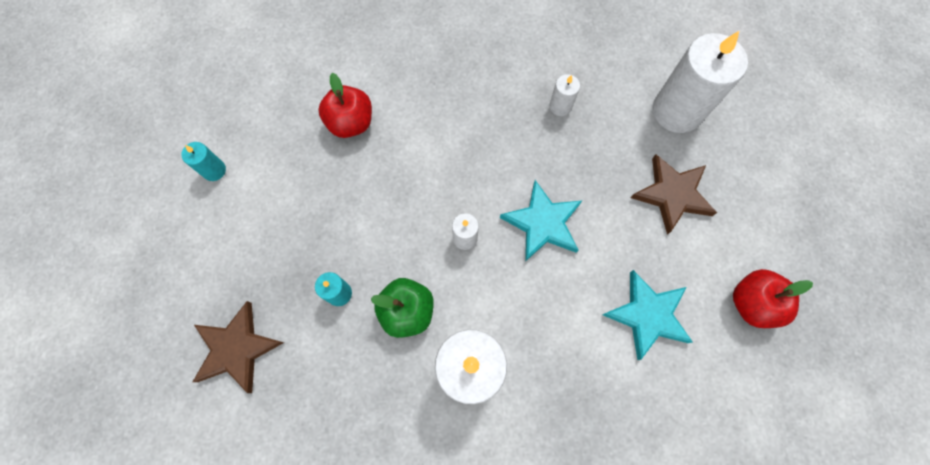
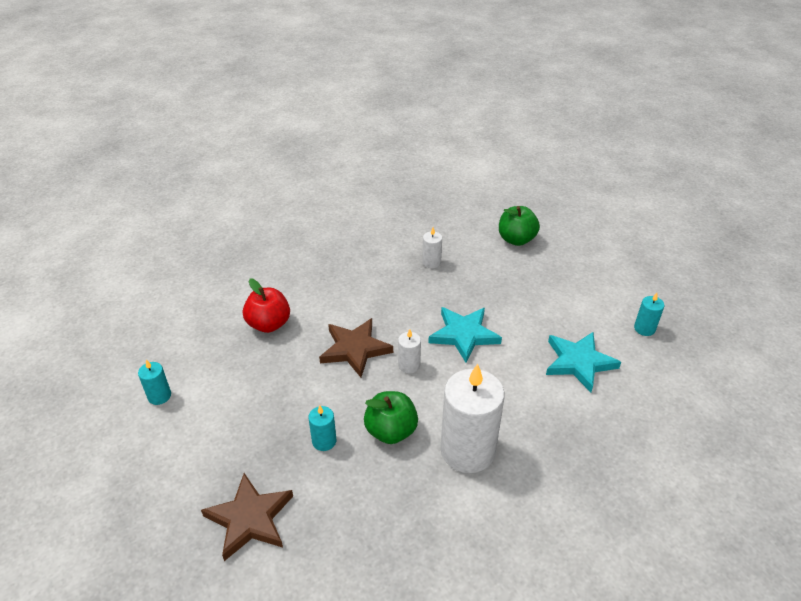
camera: 25 degrees left, 30 degrees down
brown star [630,154,717,235] -> brown star moved to [319,318,393,377]
white candle [653,30,748,133] -> green apple [499,206,540,246]
red apple [733,269,813,328] -> turquoise candle [634,293,664,336]

